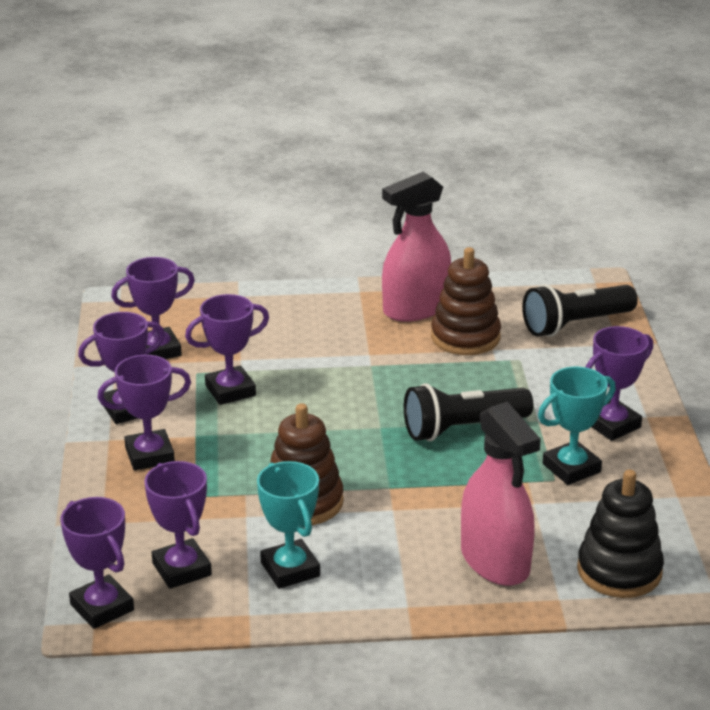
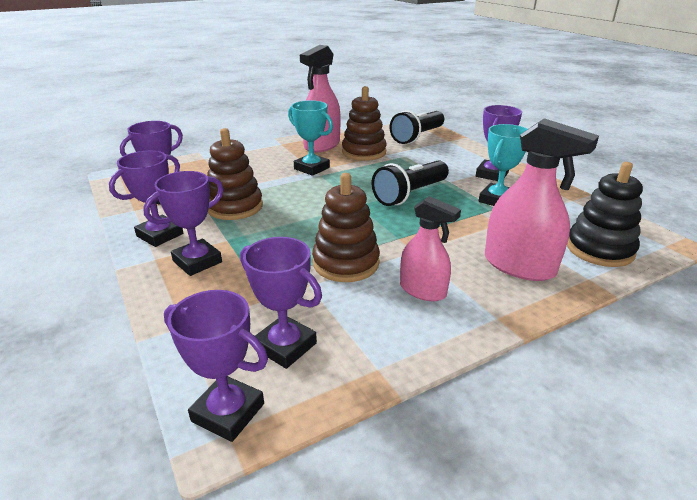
camera: 25 degrees left, 0 degrees up
purple trophy [185,294,269,405] -> brown stacking toy [207,128,263,220]
turquoise trophy [257,461,320,589] -> turquoise trophy moved to [288,100,333,176]
none -> pink spray bottle [400,196,461,301]

